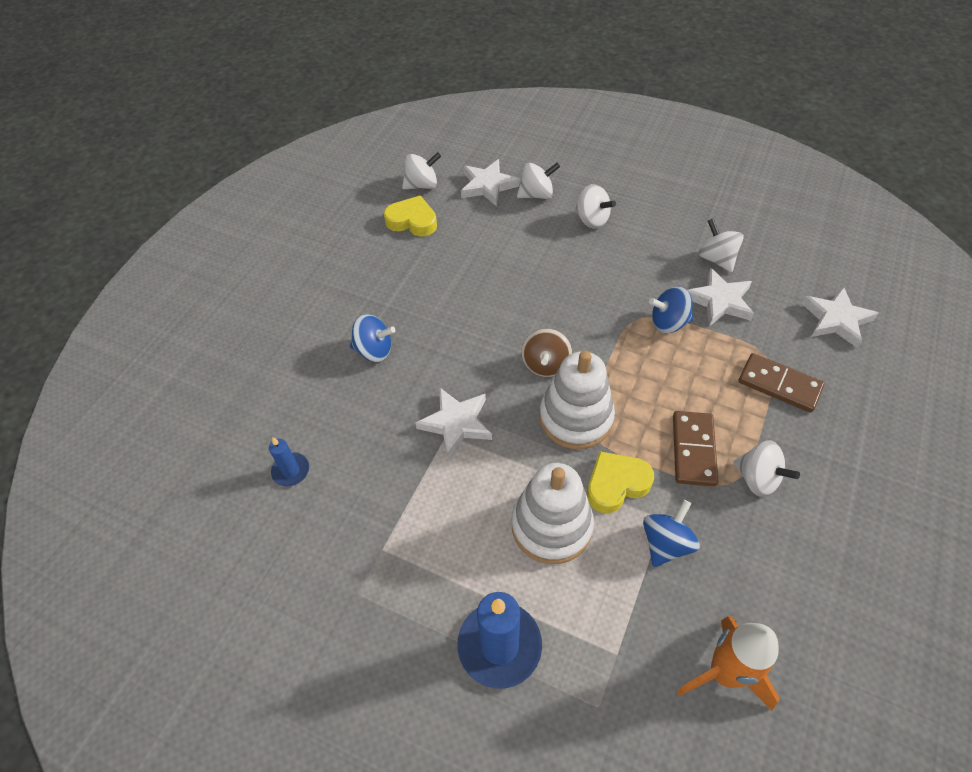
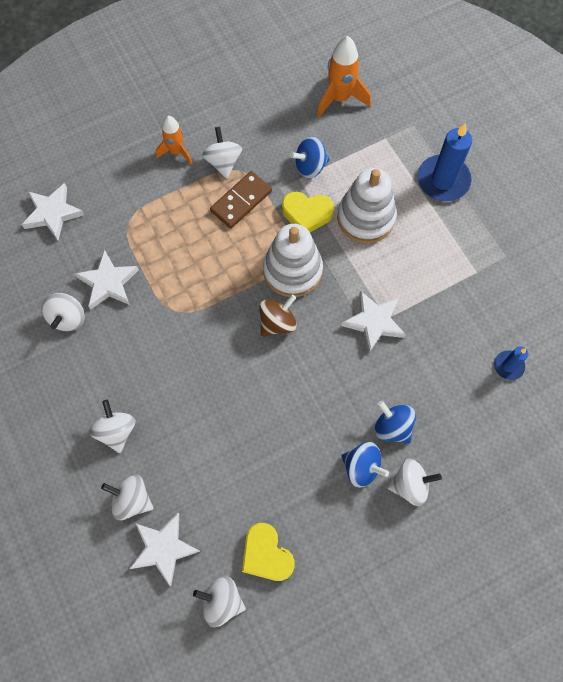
camera: 145 degrees left, 15 degrees up
blue spinning top [649,287,693,334] -> blue spinning top moved to [341,442,389,488]
brown domino [738,353,825,413] -> none
none -> orange rocket [156,116,193,165]
none -> white spinning top [387,459,442,506]

